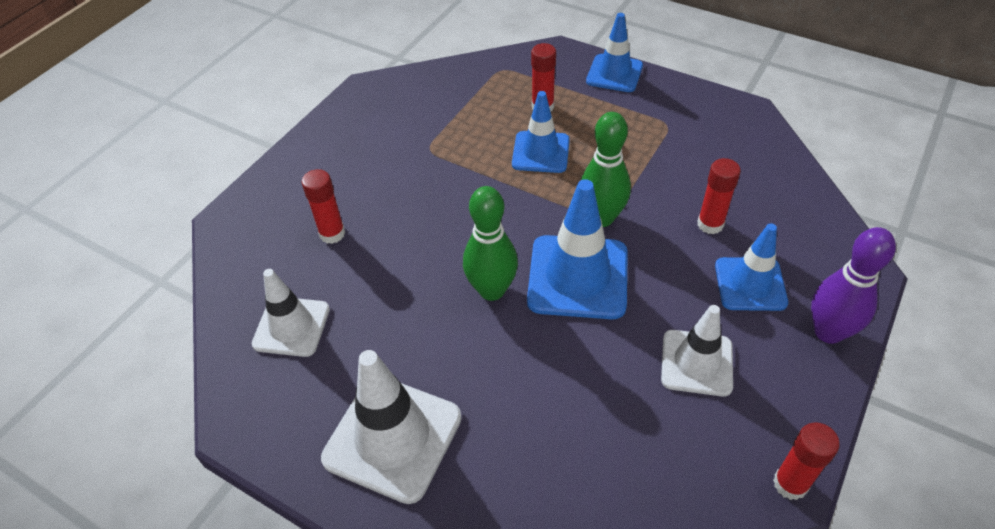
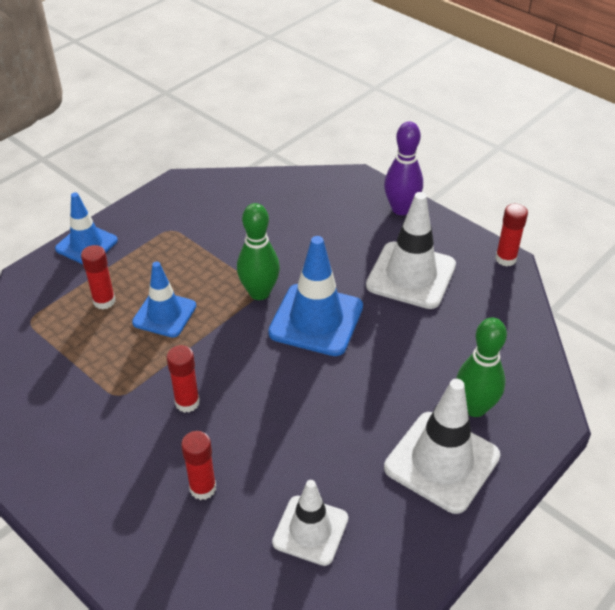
camera: 80 degrees left, 5 degrees down
green bowling pin [463,186,518,301] -> green bowling pin moved to [456,318,507,417]
white traffic cone [661,305,733,397] -> white traffic cone [366,192,456,309], size x1.54
red glue stick [697,158,741,234] -> red glue stick moved to [167,345,200,413]
blue traffic cone [715,223,788,311] -> none

